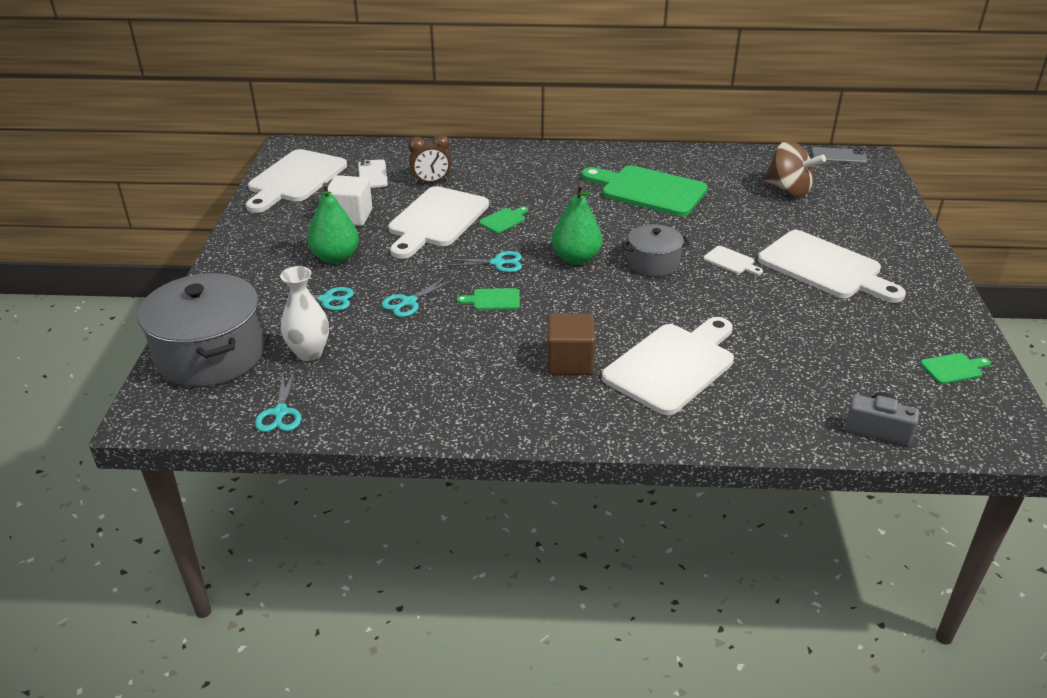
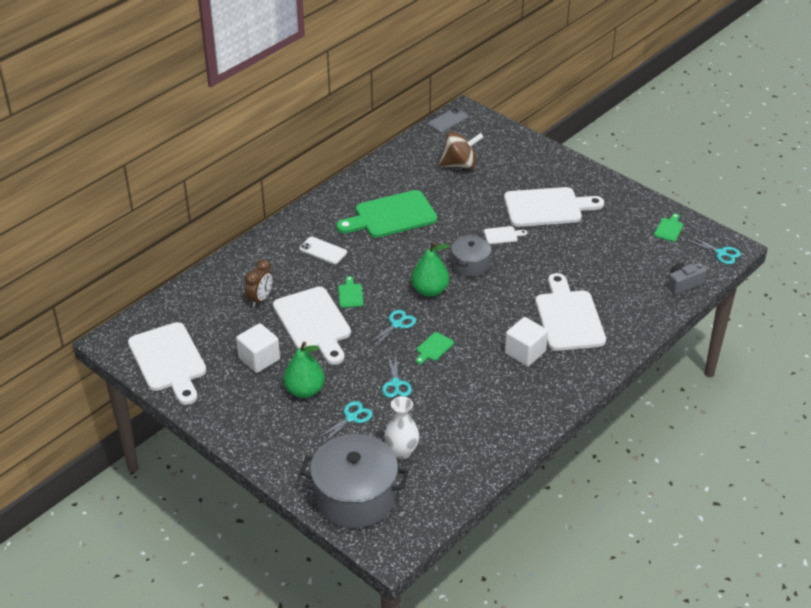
camera: 50 degrees left, 5 degrees up
turquoise scissors [255,370,301,432] -> turquoise scissors moved to [686,235,741,264]
white phone [358,159,388,188] -> white phone moved to [299,237,347,264]
brown cube [547,313,595,375] -> white cube [505,317,548,366]

